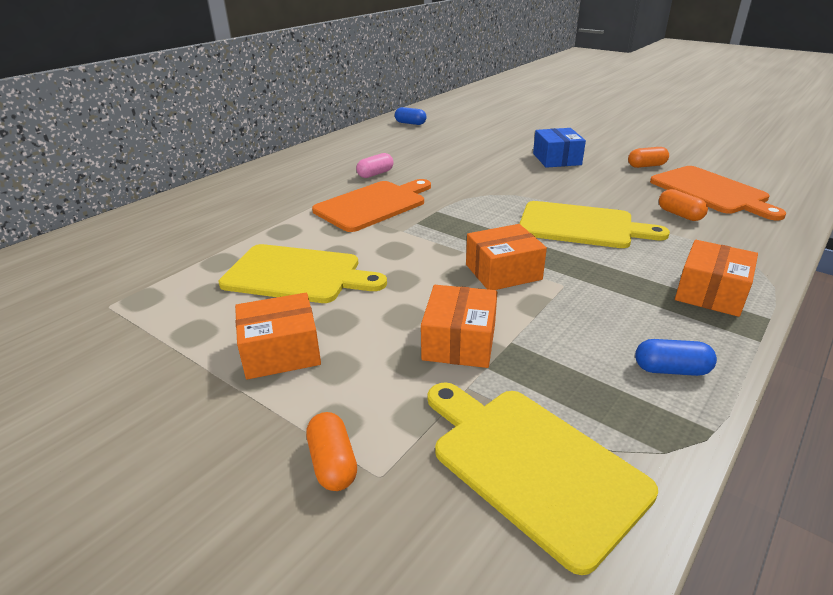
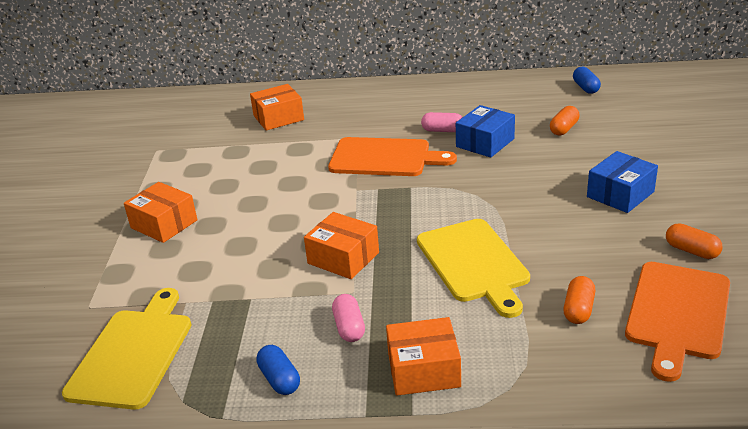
camera: 55 degrees right, 0 degrees up
yellow cutting board [219,244,387,303] -> none
orange capsule [306,412,357,491] -> orange capsule moved to [550,106,580,136]
orange box [421,285,497,368] -> orange box moved to [250,84,304,131]
none -> pink capsule [332,294,365,342]
none -> blue box [456,105,515,158]

